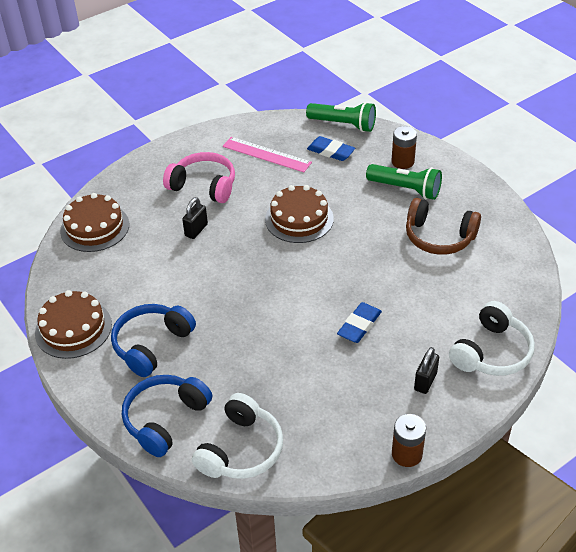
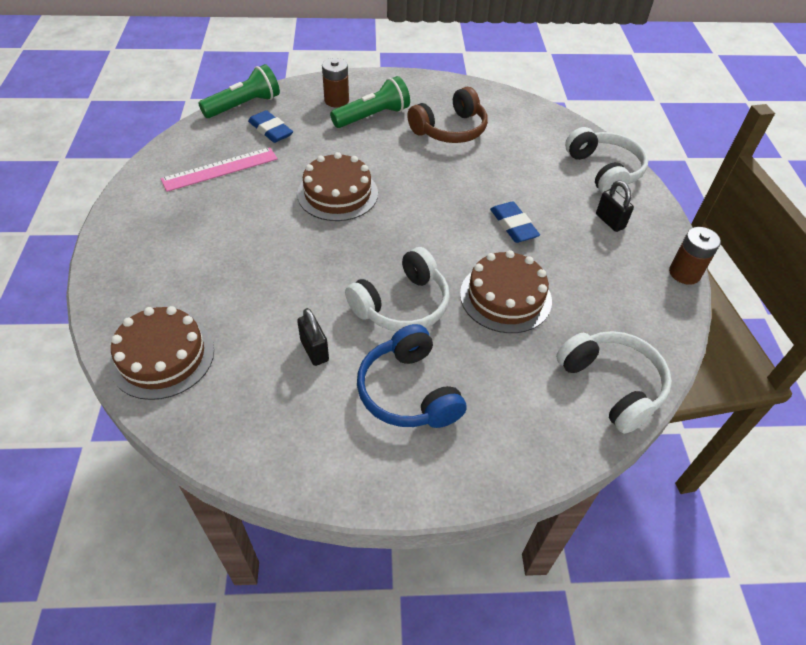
camera: 60 degrees left, 5 degrees up
brown cake [35,290,112,359] -> brown cake moved to [460,250,552,333]
blue headphones [122,375,212,457] -> none
pink headphones [163,152,235,203] -> none
black padlock [182,197,208,239] -> black padlock moved to [297,308,329,366]
blue eraser [307,136,355,161] -> blue eraser turned 75 degrees clockwise [248,110,293,143]
none -> white headphones [345,247,450,331]

